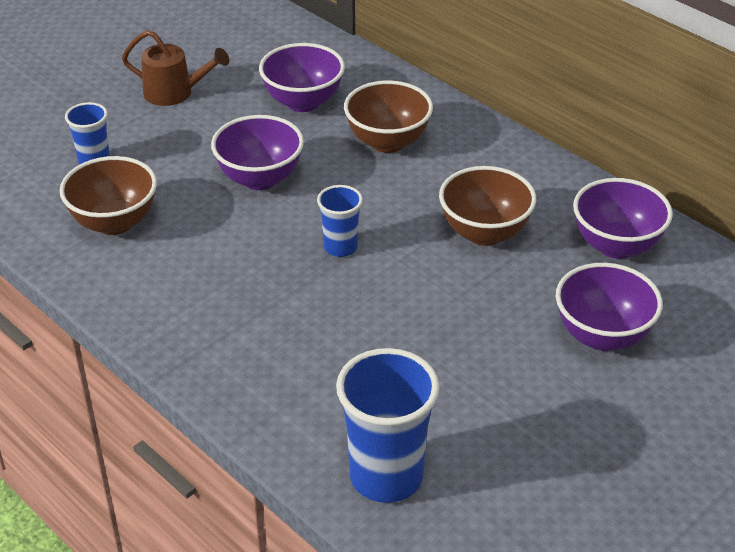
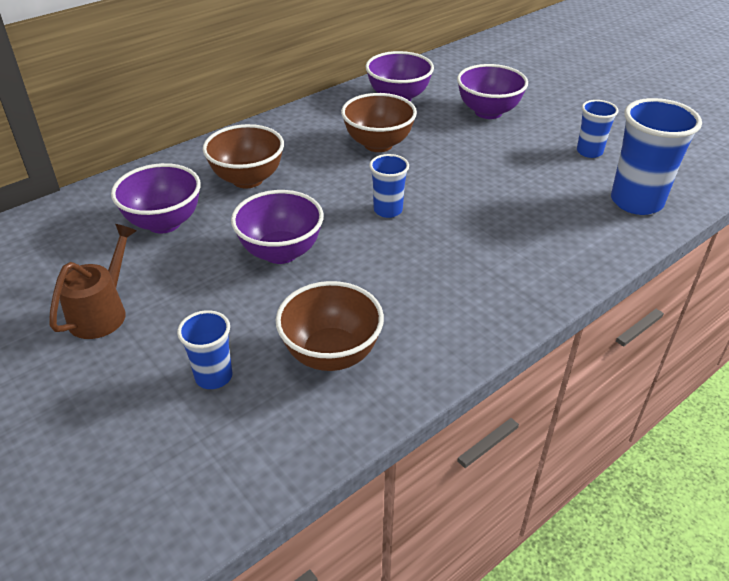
camera: 85 degrees left, 0 degrees up
none -> blue cup [577,100,619,158]

